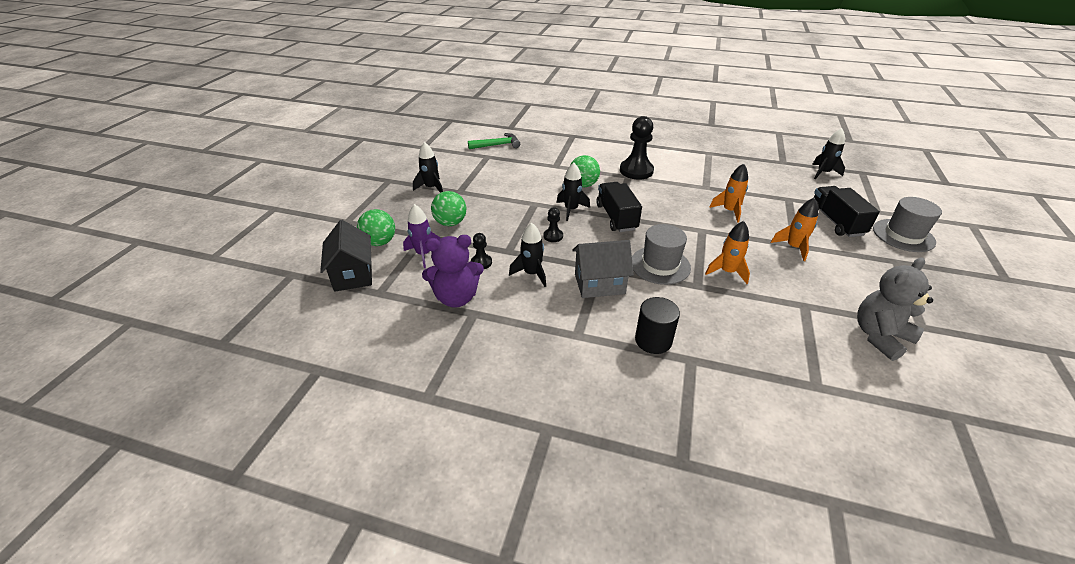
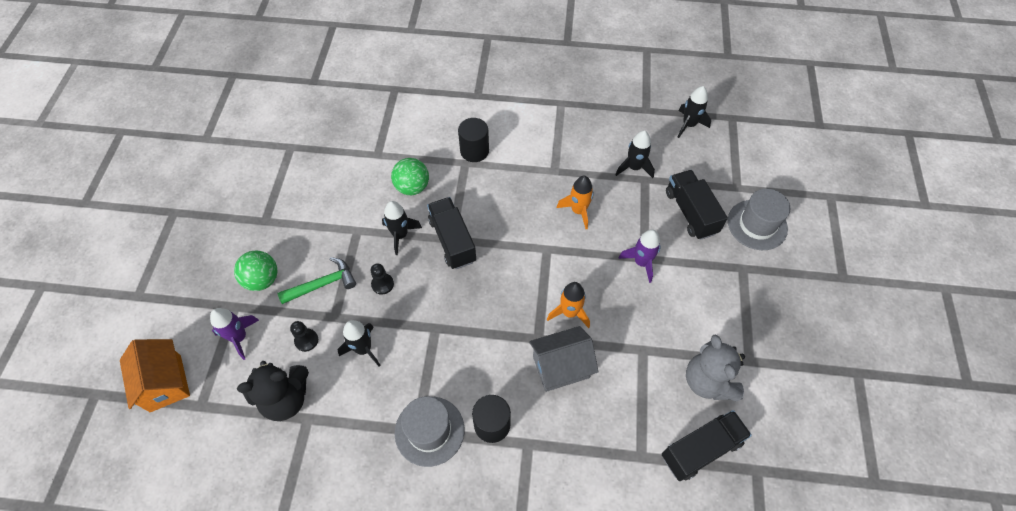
camera: 10 degrees left, 20 degrees up
black house [320,220,372,292] -> orange house [120,339,190,412]
green ball [357,209,395,246] -> none
black rocket [413,142,443,193] -> black rocket moved to [615,131,655,178]
purple teddy bear [422,235,484,308] -> black teddy bear [237,361,309,421]
green hammer [468,133,520,149] -> green hammer moved to [278,257,356,304]
grey house [572,240,634,298] -> grey house moved to [529,326,598,392]
black pawn [620,116,654,180] -> black cylinder [458,118,489,162]
grey hat [632,224,691,285] -> grey hat moved to [395,397,464,467]
orange rocket [771,198,818,261] -> purple rocket [618,229,661,283]
grey teddy bear [857,257,933,361] -> grey teddy bear turned 60 degrees counterclockwise [686,334,745,402]
none -> black truck [662,410,752,481]

